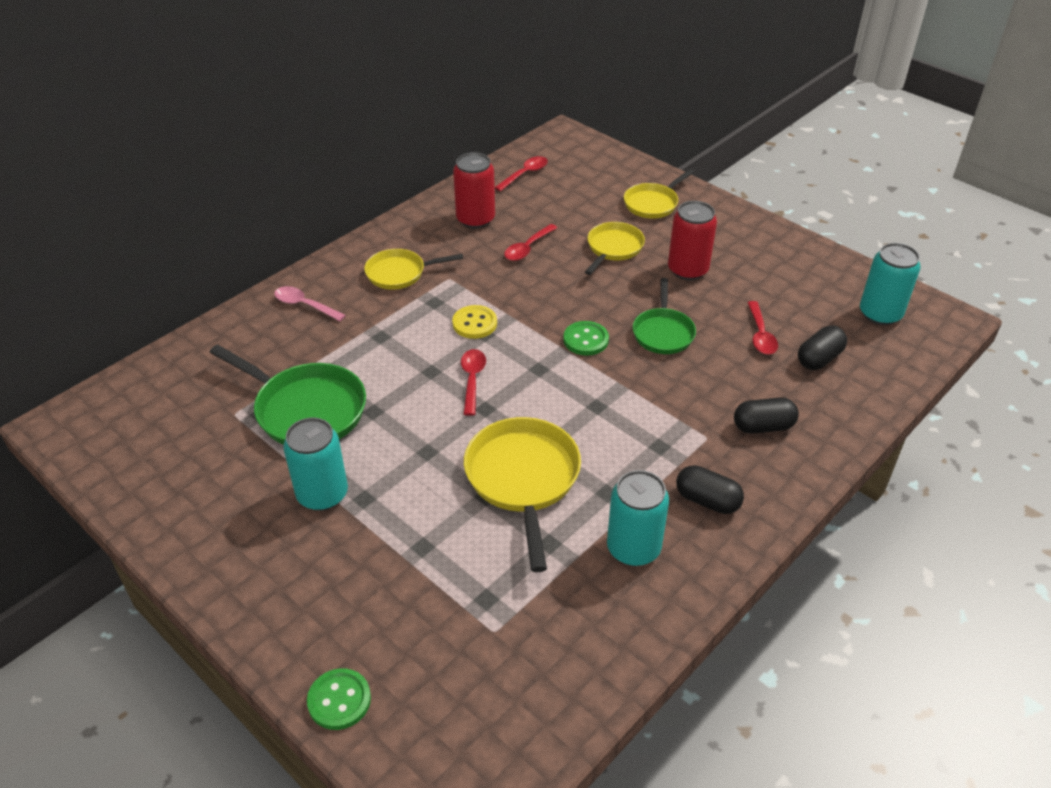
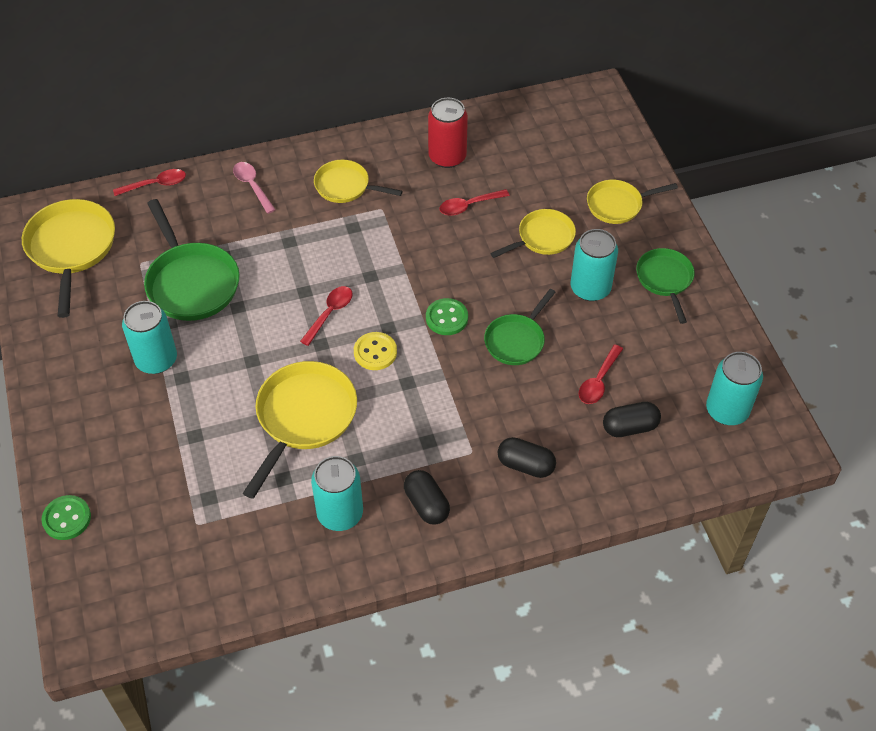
camera: 30 degrees right, 10 degrees up
yellow button [452,305,497,339] -> yellow button moved to [354,332,397,370]
red spoon [495,156,548,191] -> red spoon moved to [113,169,186,196]
red can [668,201,717,280] -> turquoise can [571,229,618,301]
none -> yellow pan [22,199,115,318]
none -> green pan [636,248,695,324]

